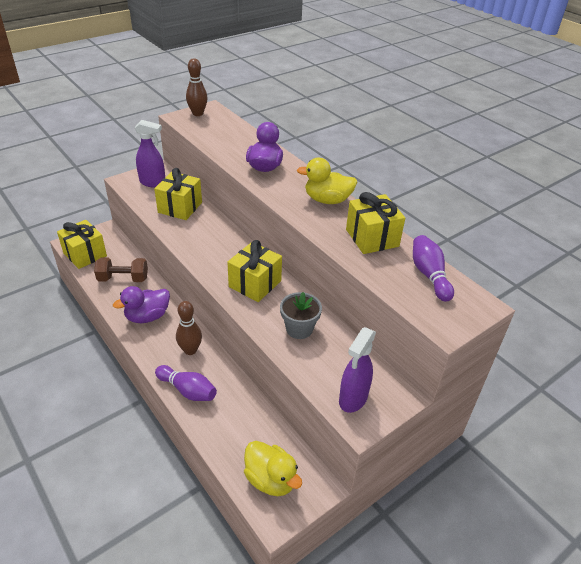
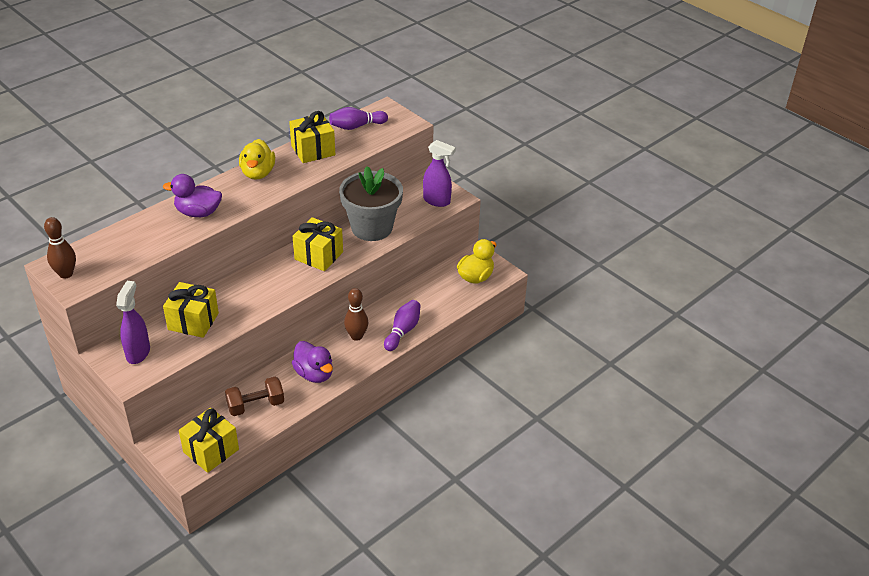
camera: 95 degrees left, 0 degrees up
brown dumbbell [94,257,148,282] -> brown dumbbell turned 75 degrees clockwise [225,377,284,416]
grey flower pot [280,292,322,339] -> grey flower pot [339,166,403,241], size x1.84

